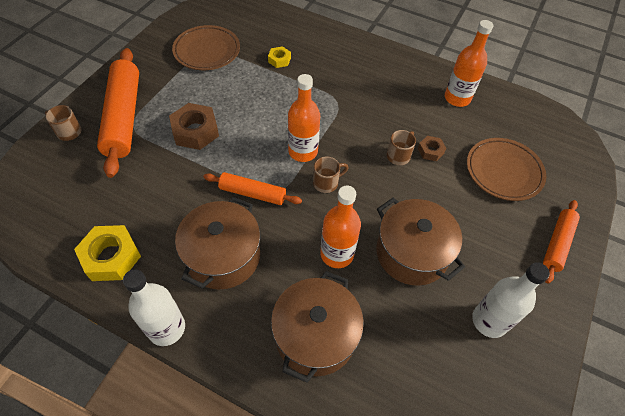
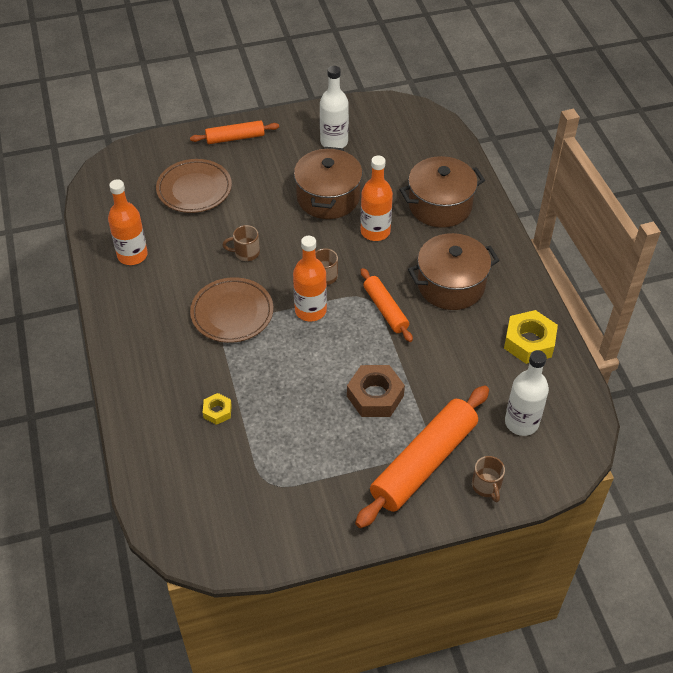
camera: 130 degrees left, 5 degrees down
white bottle [123,269,185,346] -> white bottle moved to [505,350,549,436]
brown plate [172,25,240,70] -> brown plate moved to [190,277,273,343]
brown nut [418,136,446,161] -> none

